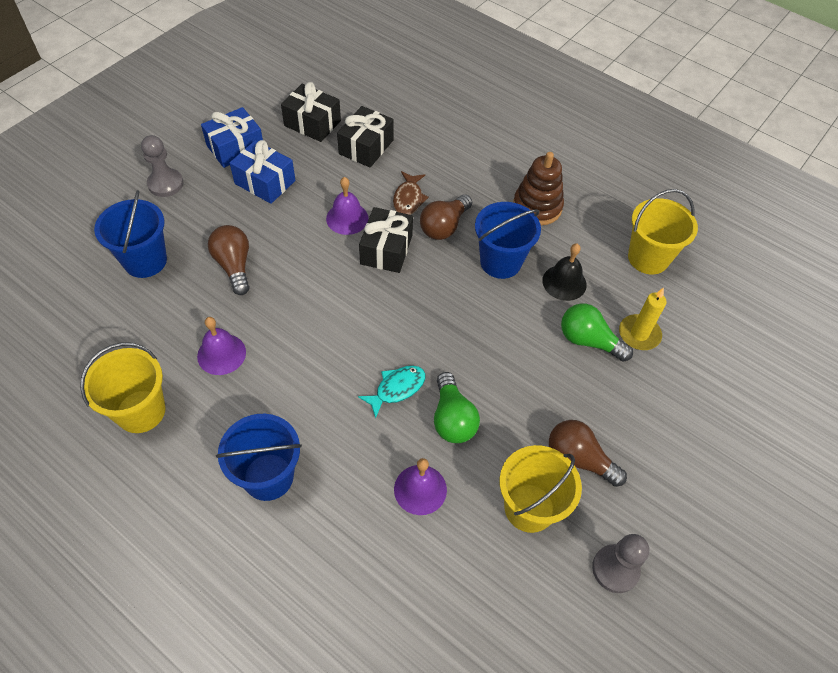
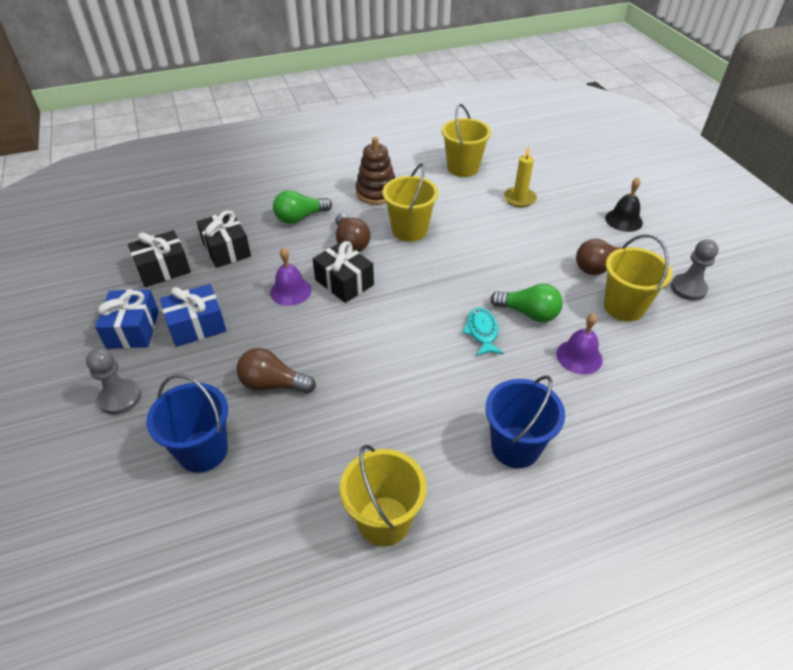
camera: 55 degrees left, 10 degrees down
purple bell [197,317,246,375] -> none
brown fish [393,171,429,215] -> none
blue bucket [475,202,541,279] -> yellow bucket [383,163,439,242]
black bell [542,243,587,301] -> black bell moved to [605,178,643,232]
green light bulb [561,304,633,362] -> green light bulb moved to [273,190,332,224]

